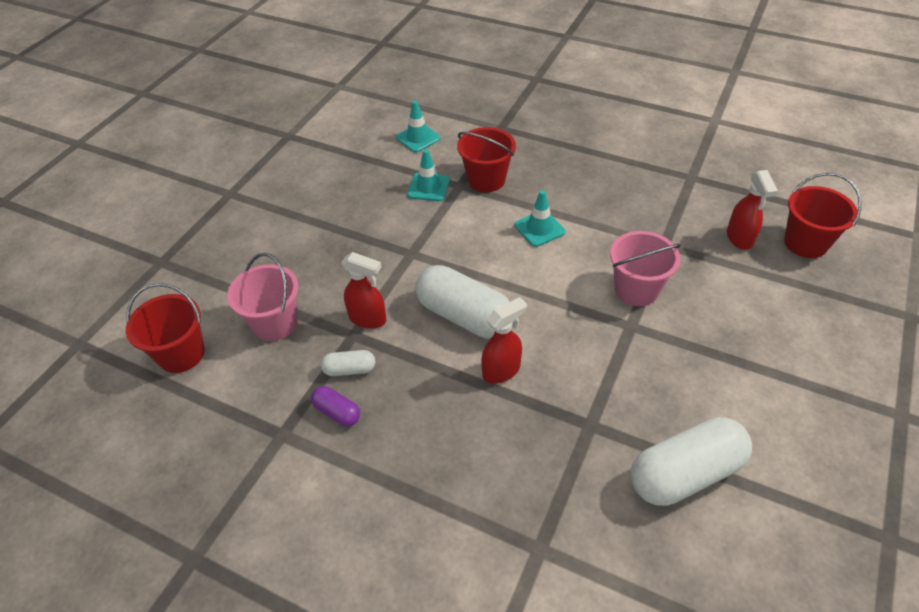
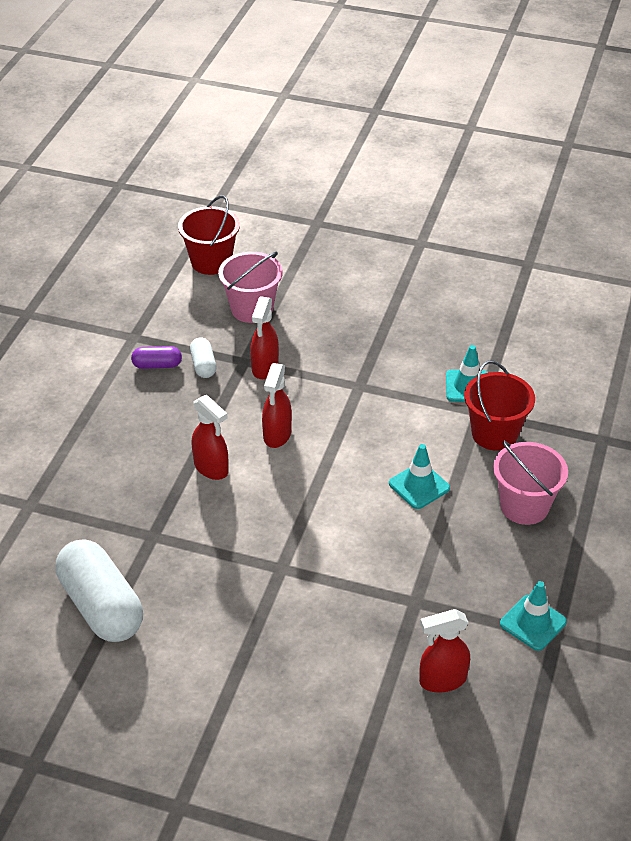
camera: 80 degrees right, 5 degrees down
purple capsule [311,386,360,426] -> purple capsule turned 60 degrees clockwise [131,346,182,369]
turquoise traffic cone [396,101,441,153] -> turquoise traffic cone moved to [500,581,567,651]
white capsule [415,265,513,339] -> red spray bottle [262,363,292,448]
pink bucket [610,231,681,306] -> pink bucket moved to [493,441,568,525]
red bucket [784,173,862,258] -> none

